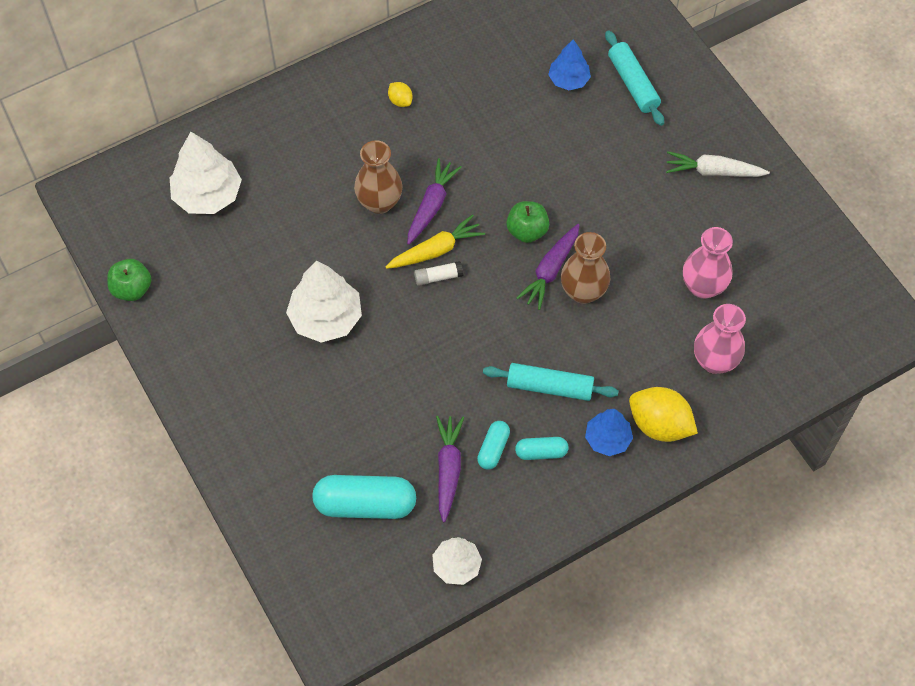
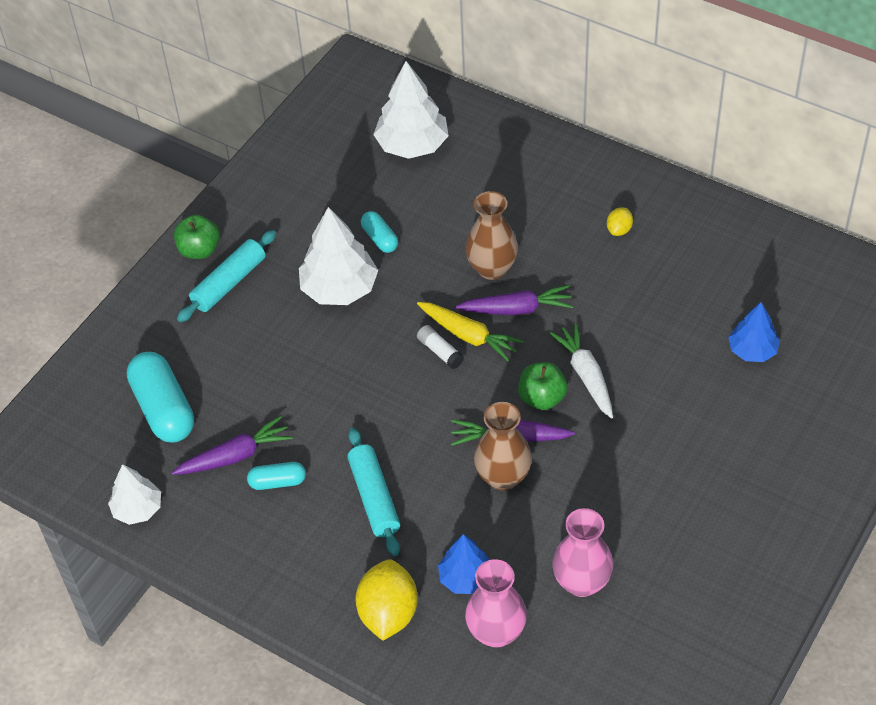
camera: 65 degrees right, 10 degrees down
green apple [107,259,151,301] -> green apple moved to [174,215,220,259]
turquoise capsule [515,437,569,460] -> turquoise capsule moved to [361,211,398,253]
blue tree [585,409,633,456] -> blue tree moved to [438,534,489,594]
turquoise rolling pin [605,30,664,126] -> turquoise rolling pin moved to [177,230,276,322]
white carrot [666,151,770,177] -> white carrot moved to [549,323,613,419]

